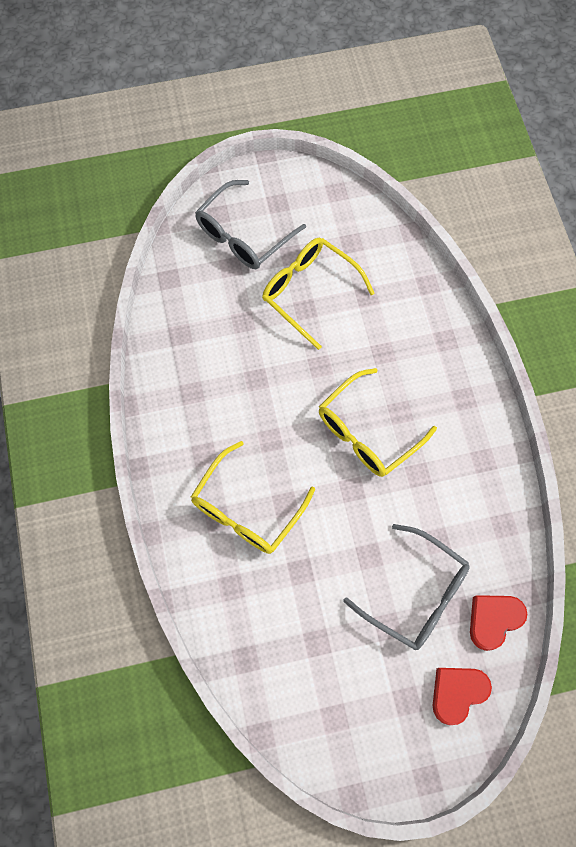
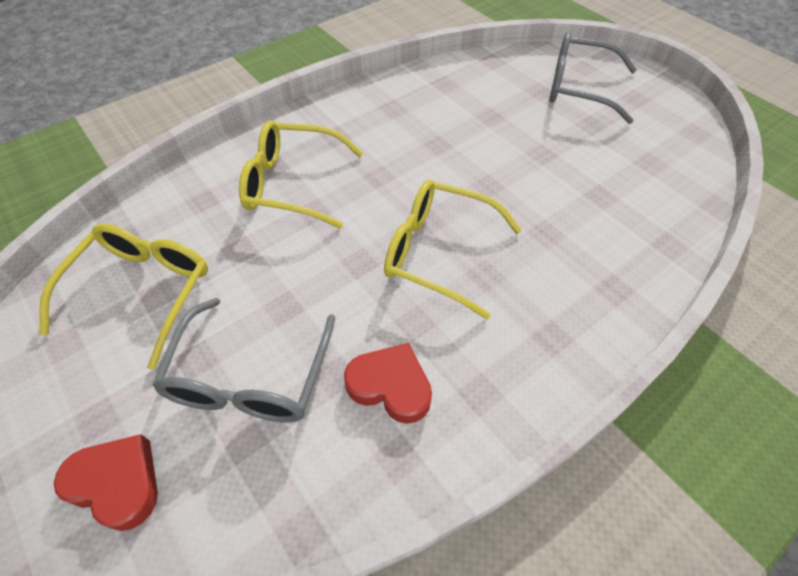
camera: 65 degrees right, 15 degrees down
yellow glasses [262,238,375,350] -> yellow glasses moved to [39,224,208,370]
red heart [470,595,527,651] -> red heart moved to [344,343,432,424]

